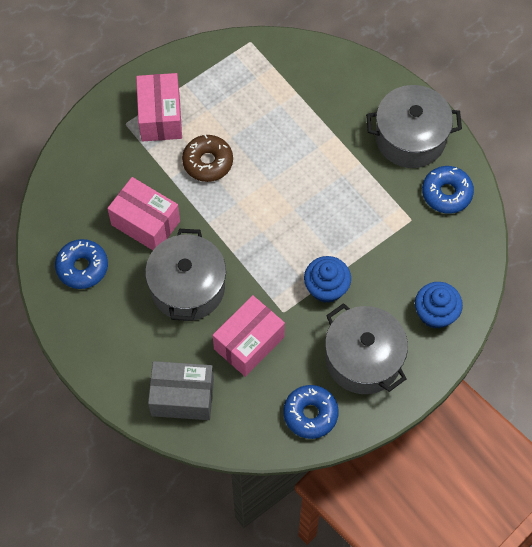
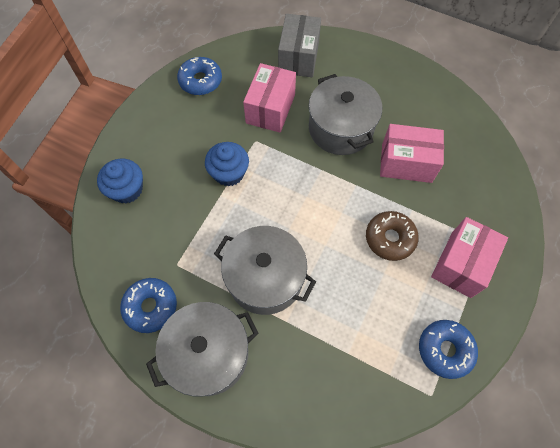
camera: 155 degrees right, 0 degrees up
blue donut [55,239,108,289] -> blue donut moved to [419,320,478,379]
pink box [136,73,182,141] -> pink box turned 60 degrees clockwise [431,217,508,298]
grey box [148,361,214,420] -> grey box turned 60 degrees counterclockwise [278,14,321,77]
grey pot [325,303,408,394] -> grey pot moved to [214,226,316,315]

